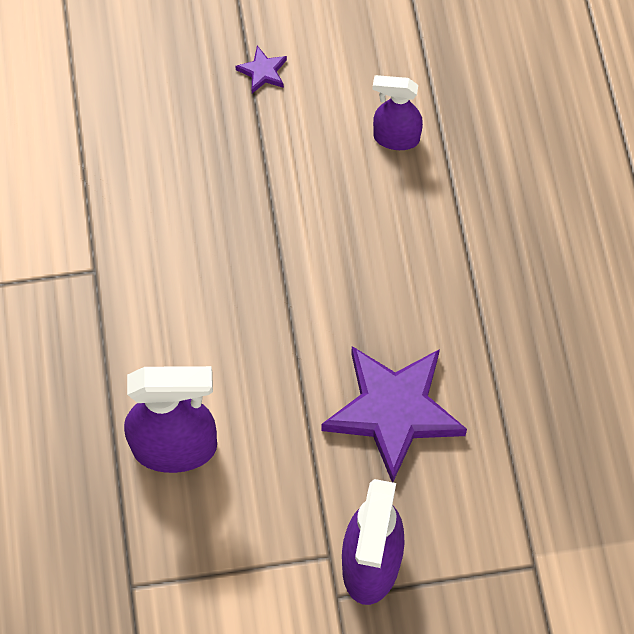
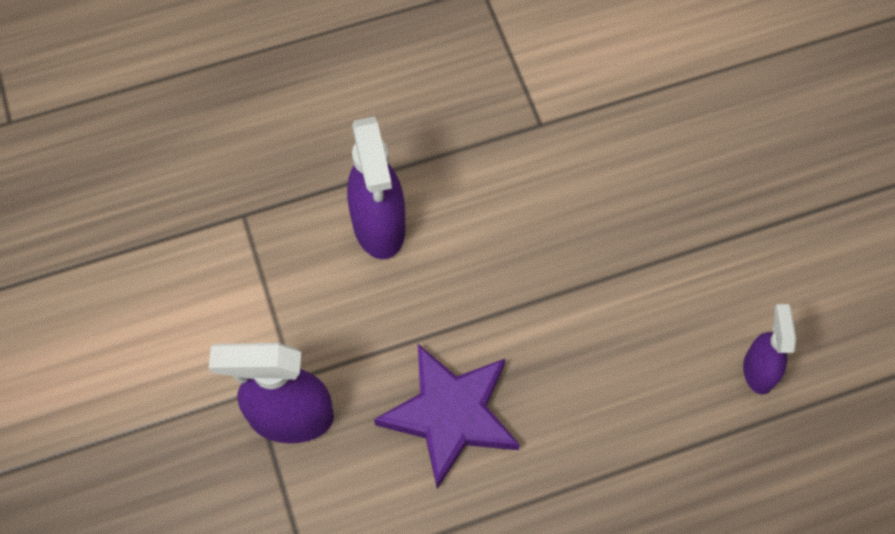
camera: 80 degrees right, 0 degrees up
purple star [235,46,287,93] -> none

